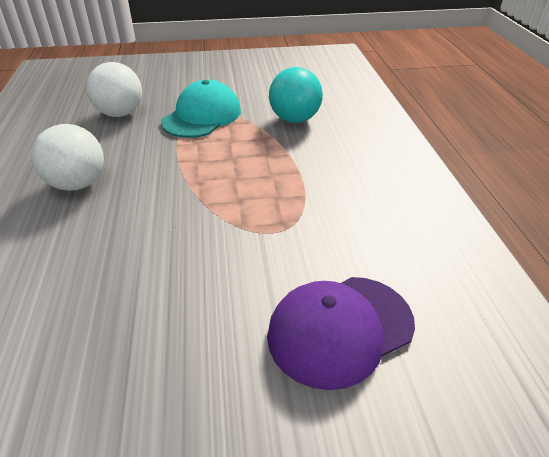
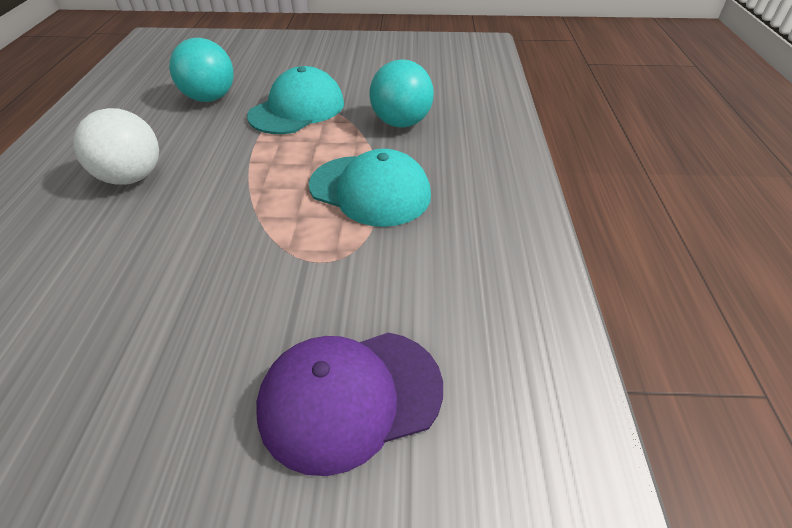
camera: 10 degrees right, 5 degrees up
white ball [86,62,142,117] -> turquoise ball [169,38,234,102]
none -> turquoise cap [309,149,431,227]

